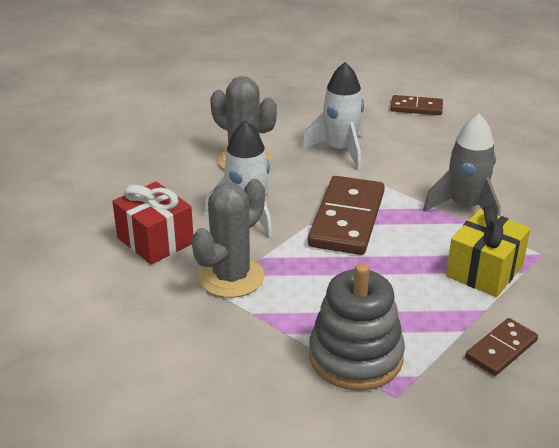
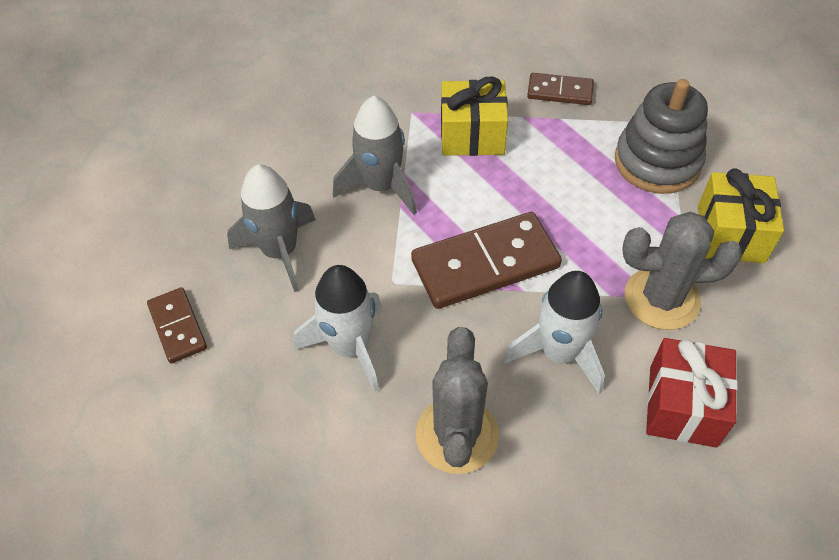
camera: 125 degrees left, 20 degrees up
none -> grey rocket [227,164,316,292]
none -> yellow gift [698,168,784,263]

